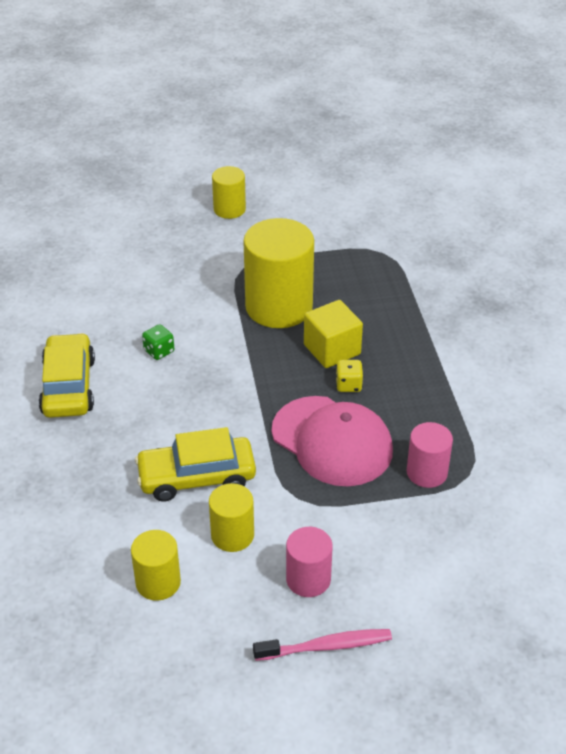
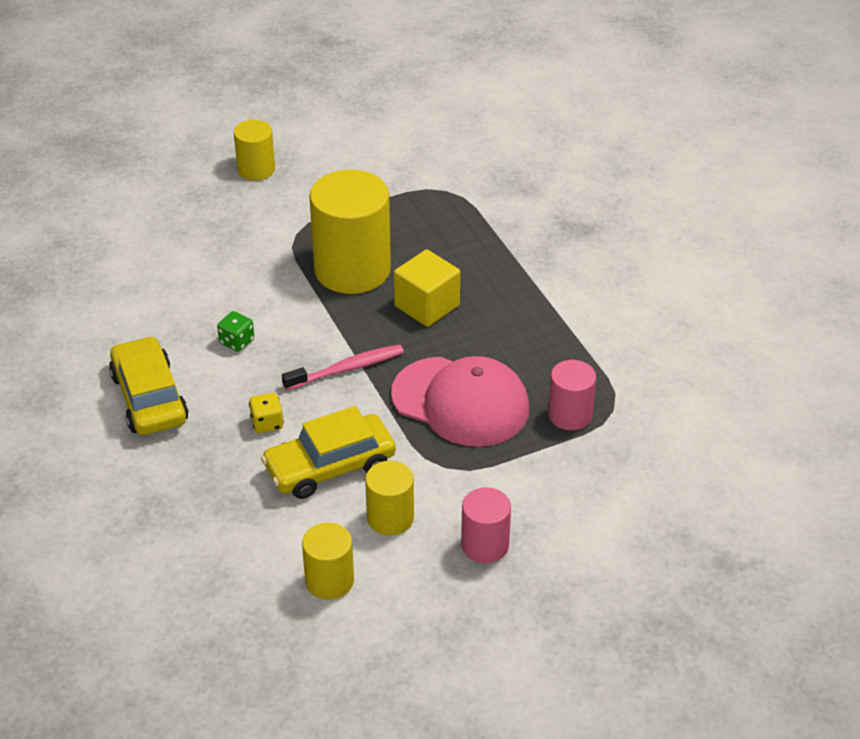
camera: 15 degrees left, 0 degrees up
pink toothbrush [253,629,392,661] -> pink toothbrush moved to [282,345,404,391]
yellow dice [336,360,363,392] -> yellow dice moved to [249,393,284,433]

